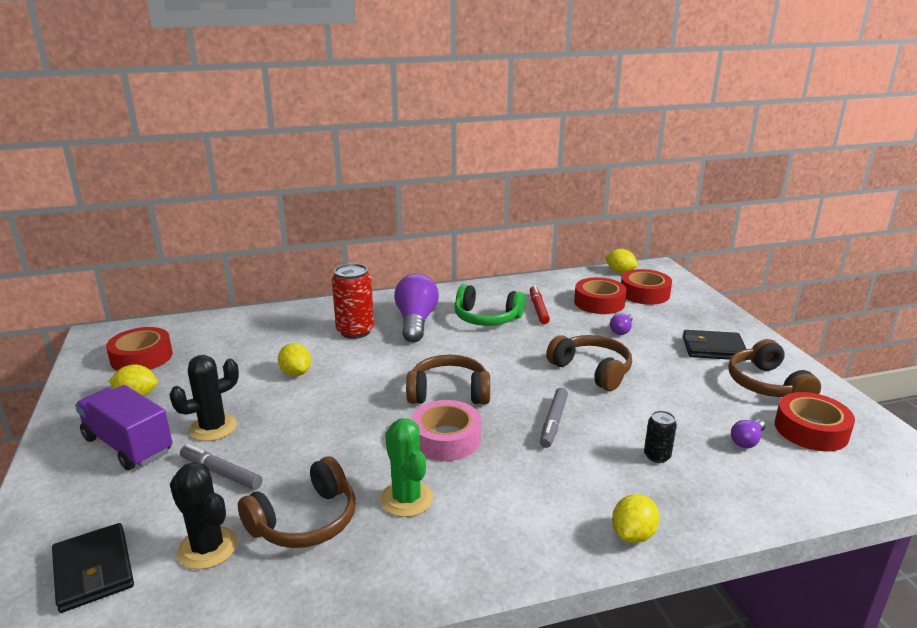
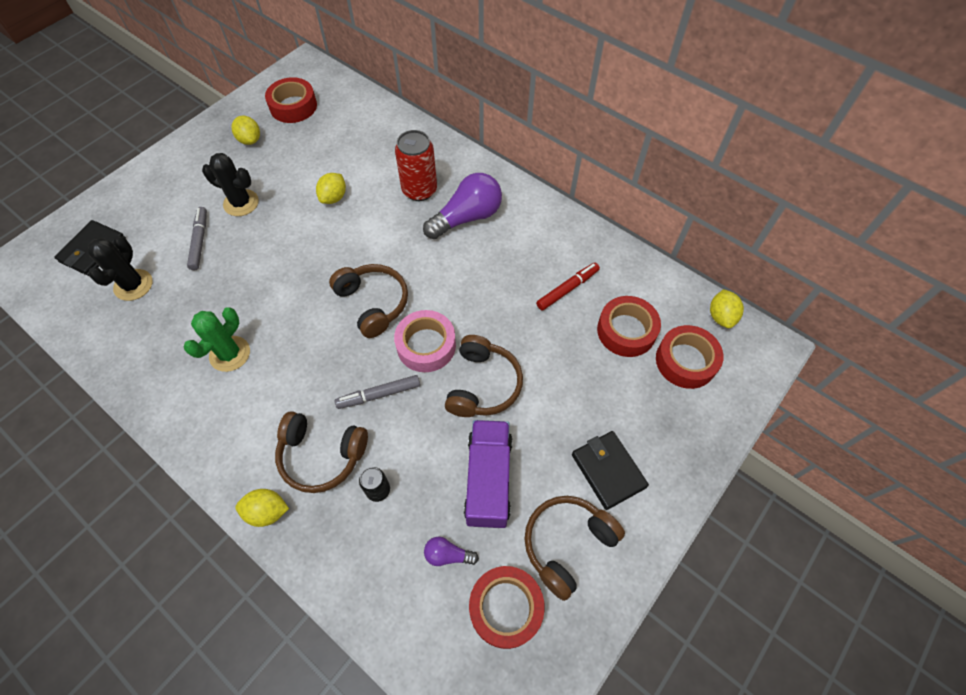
camera: 55 degrees right, 35 degrees up
purple truck [75,385,173,470] -> purple truck moved to [464,420,513,528]
brown headphones [238,456,356,548] -> brown headphones moved to [275,411,368,493]
pink tape [411,400,481,461] -> pink tape moved to [394,310,456,372]
green headphones [454,284,525,326] -> none
purple light bulb [610,313,633,335] -> none

